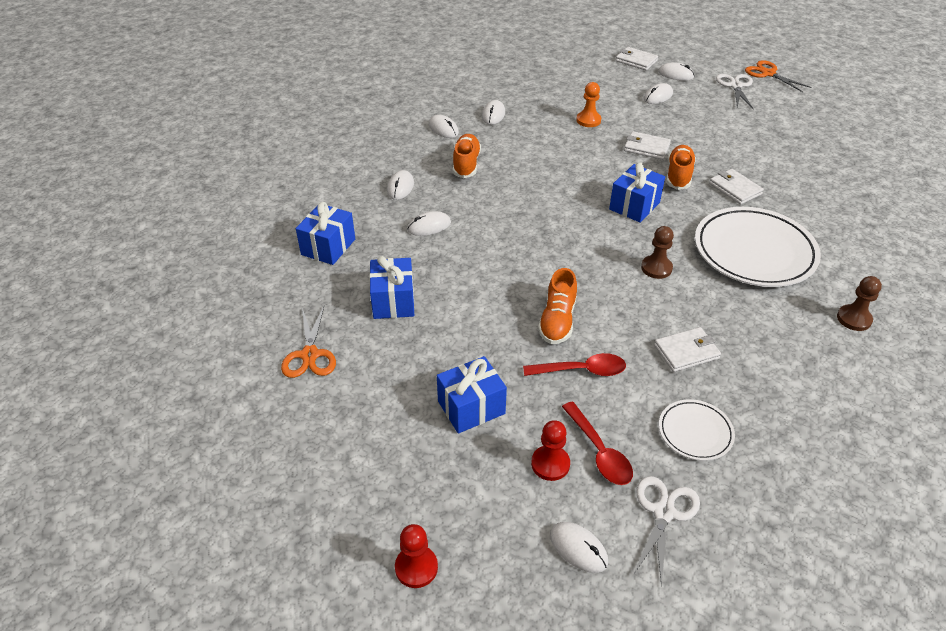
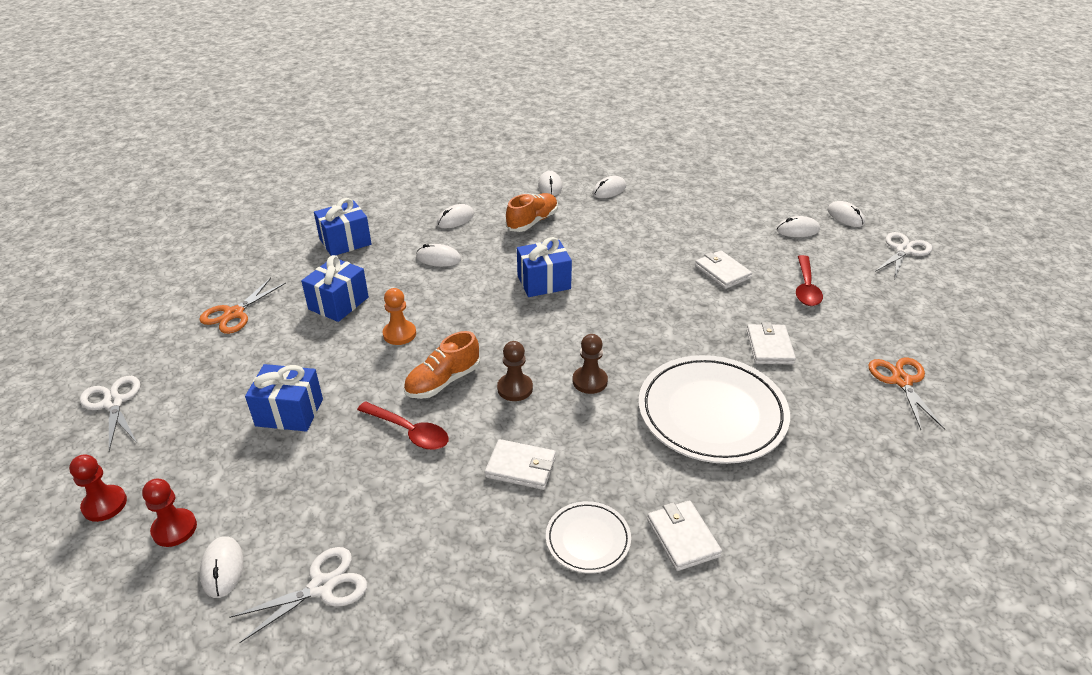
camera: 35 degrees right, 5 degrees down
red pawn [531,420,570,481] -> red pawn moved to [142,479,197,547]
red spoon [562,401,633,485] -> red spoon moved to [796,255,823,306]
orange pawn [576,82,601,127] -> orange pawn moved to [383,288,416,345]
blue gift [609,162,665,223] -> blue gift moved to [517,237,572,297]
white wallet [616,47,658,71] -> white wallet moved to [647,500,722,571]
white plate [659,399,735,461] -> white plate moved to [546,501,631,573]
orange shoe [666,145,696,190] -> none
orange scissors [745,60,812,92] -> orange scissors moved to [869,358,945,430]
brown pawn [837,276,882,331] -> brown pawn moved to [497,341,533,401]
none -> white scissors [80,376,140,451]

